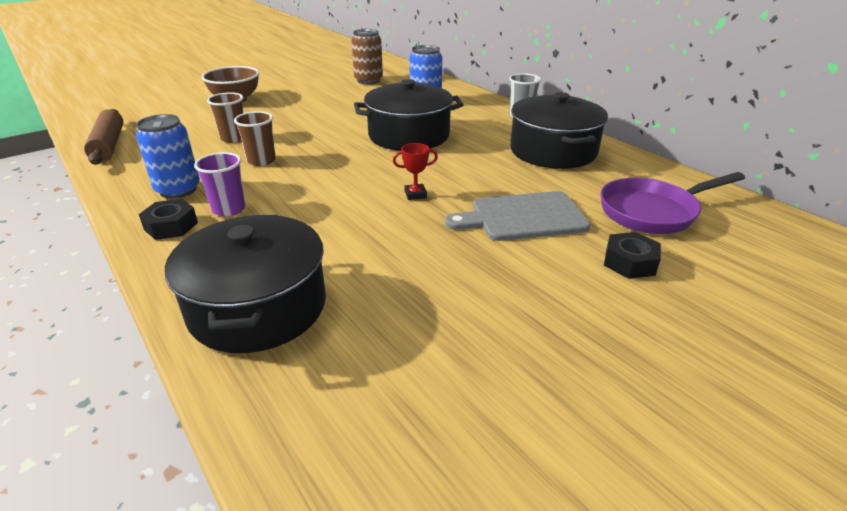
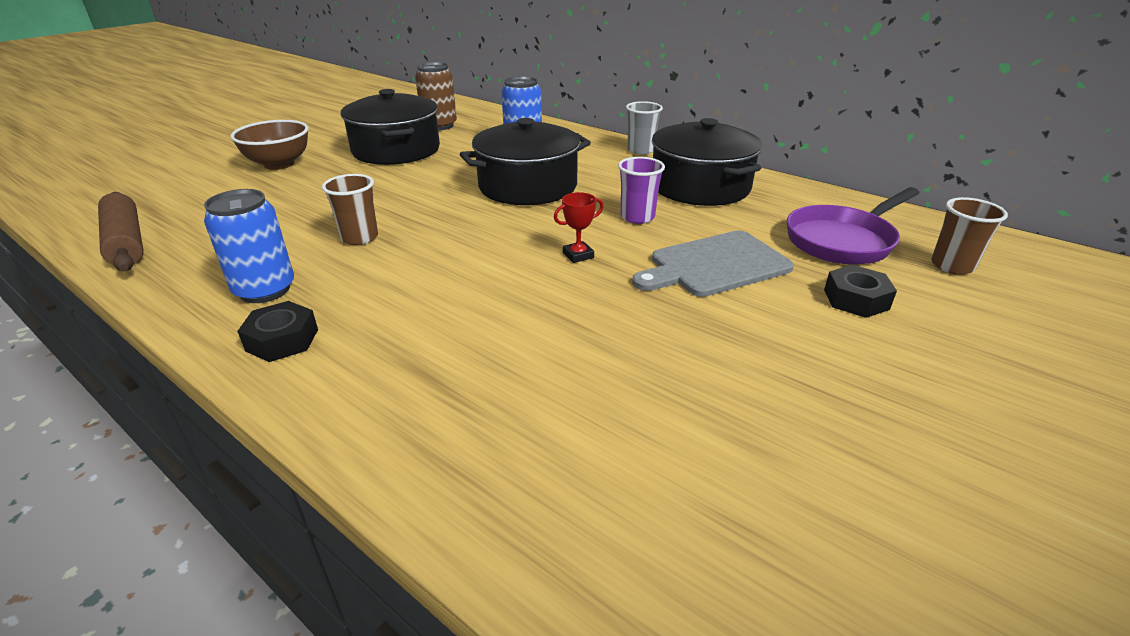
camera: 15 degrees left, 0 degrees up
black pot [165,215,326,353] -> black pot moved to [341,89,440,165]
purple cup [194,152,246,217] -> purple cup moved to [618,157,665,224]
brown cup [207,92,243,143] -> brown cup moved to [931,197,1008,275]

